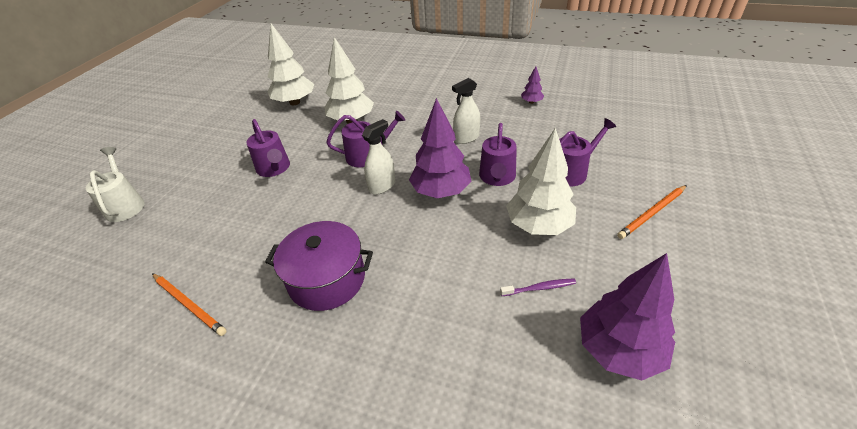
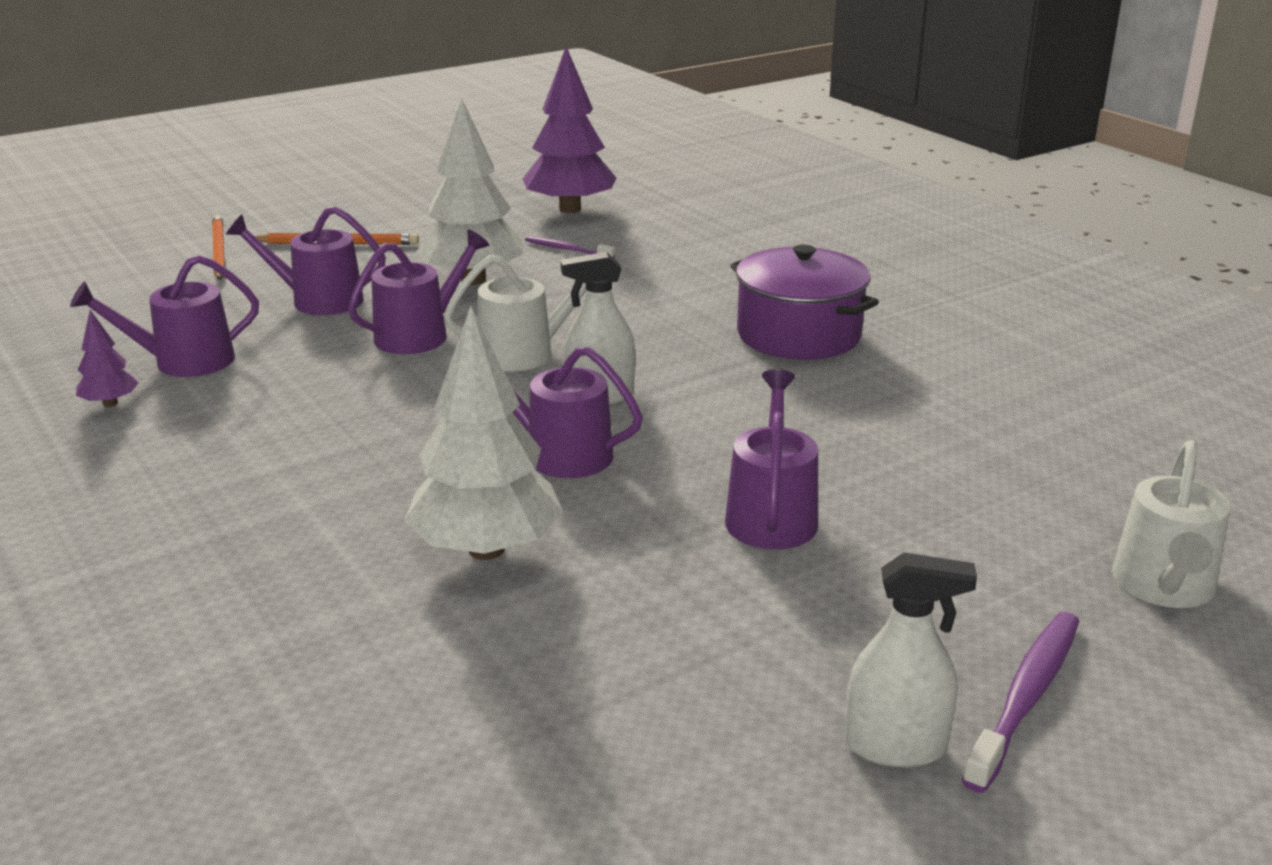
camera: 145 degrees left, 15 degrees down
orange pencil [152,273,227,336] -> orange pencil moved to [212,215,225,280]
white tree [268,24,314,105] -> none
purple tree [409,98,472,198] -> white watering can [444,255,587,371]
white spray bottle [452,78,480,144] -> white spray bottle moved to [845,552,977,767]
none -> purple watering can [70,255,259,377]
none -> purple toothbrush [962,612,1079,793]

